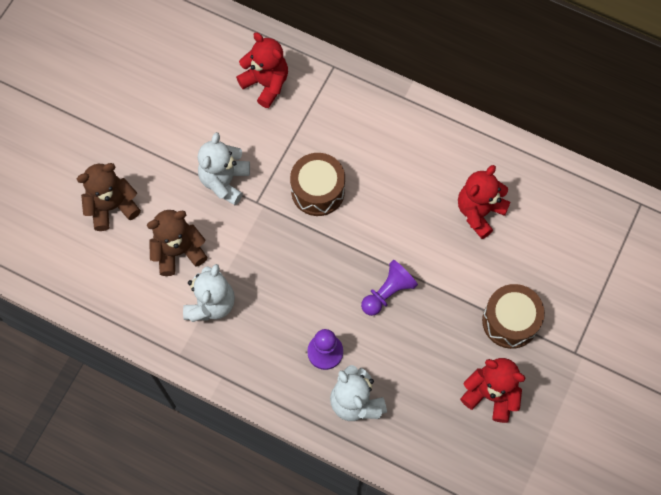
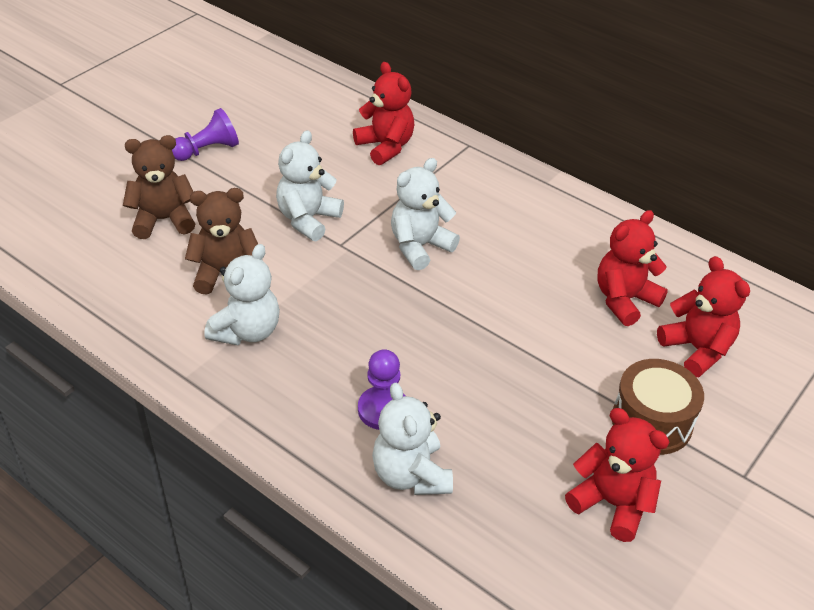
camera: 10 degrees right, 25 degrees down
brown drum [290,153,345,216] -> white teddy bear [391,158,460,270]
purple pawn [361,260,418,316] -> purple pawn moved to [171,108,239,161]
none -> red teddy bear [657,256,750,377]

